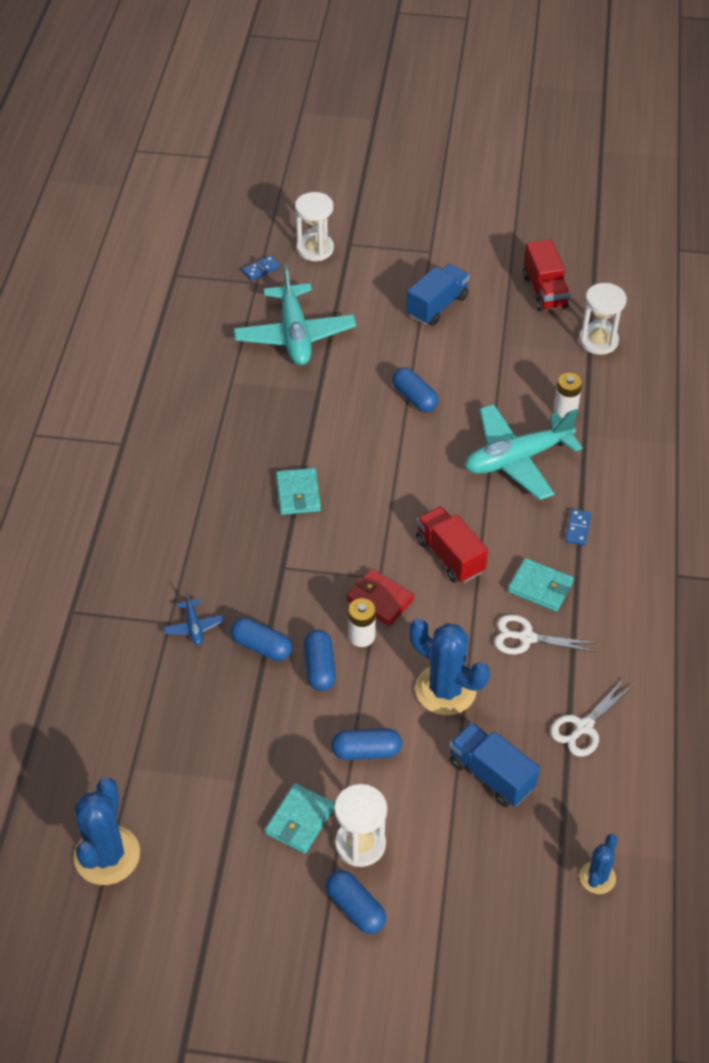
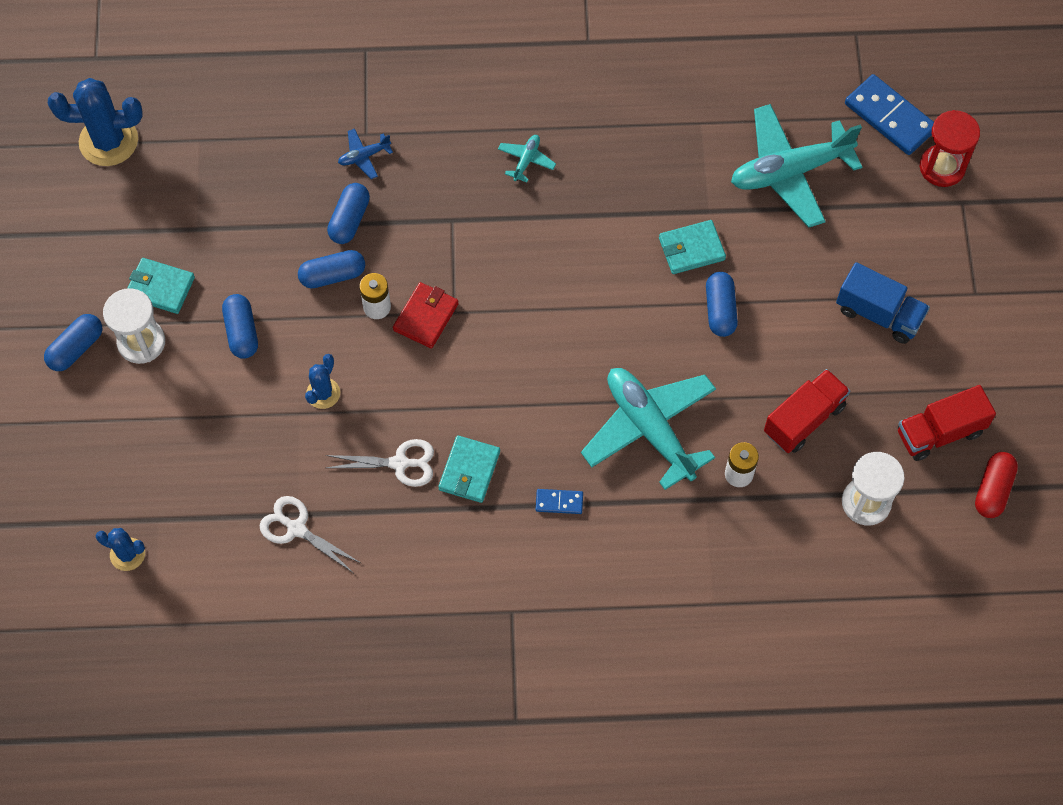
camera: 80 degrees right, 15 degrees up
blue domino [242,255,280,281] -> blue domino [845,74,934,155], size x2.04
turquoise wallet [276,468,321,515] -> turquoise wallet moved to [659,220,726,274]
white hourglass [295,192,334,261] -> red hourglass [920,110,980,187]
blue capsule [392,368,438,412] -> blue capsule turned 45 degrees counterclockwise [706,272,738,337]
blue cactus [409,618,490,715] -> blue cactus [305,354,340,409], size x0.54
red truck [416,506,488,583] -> red truck moved to [764,369,850,453]
blue truck [449,722,540,807] -> none
white scissors [494,614,597,654] -> white scissors turned 90 degrees clockwise [326,439,434,487]
none -> turquoise plane [498,135,556,182]
none -> red capsule [975,452,1018,518]

